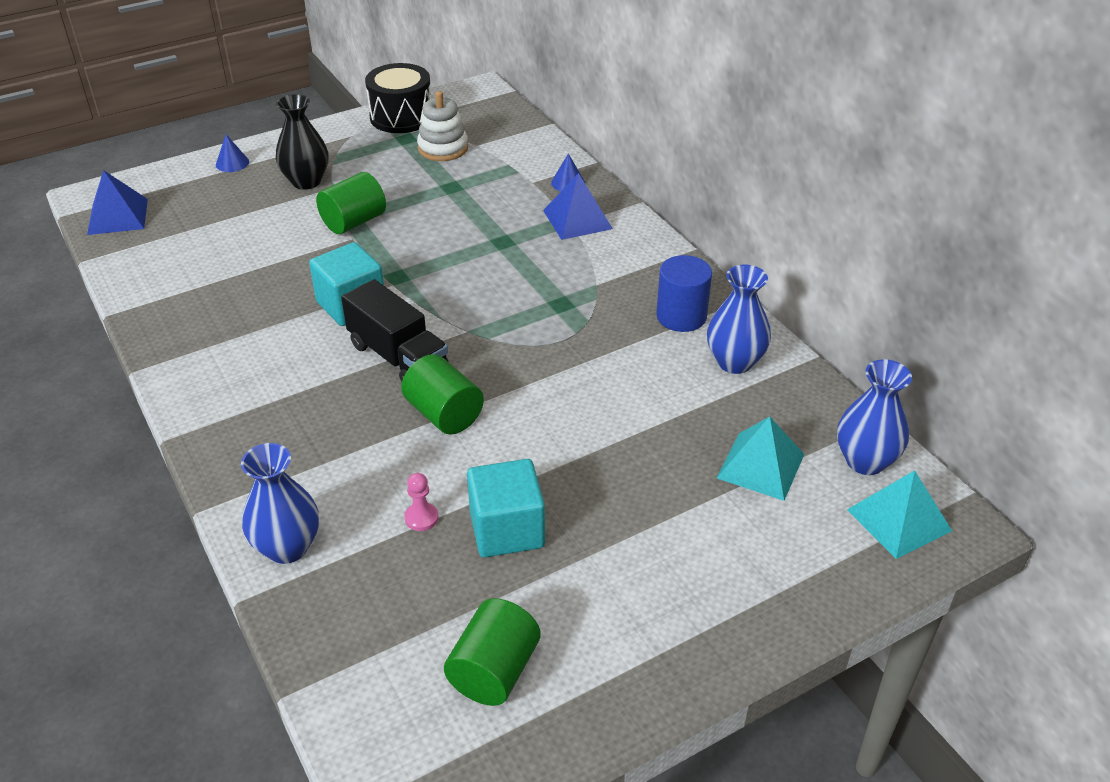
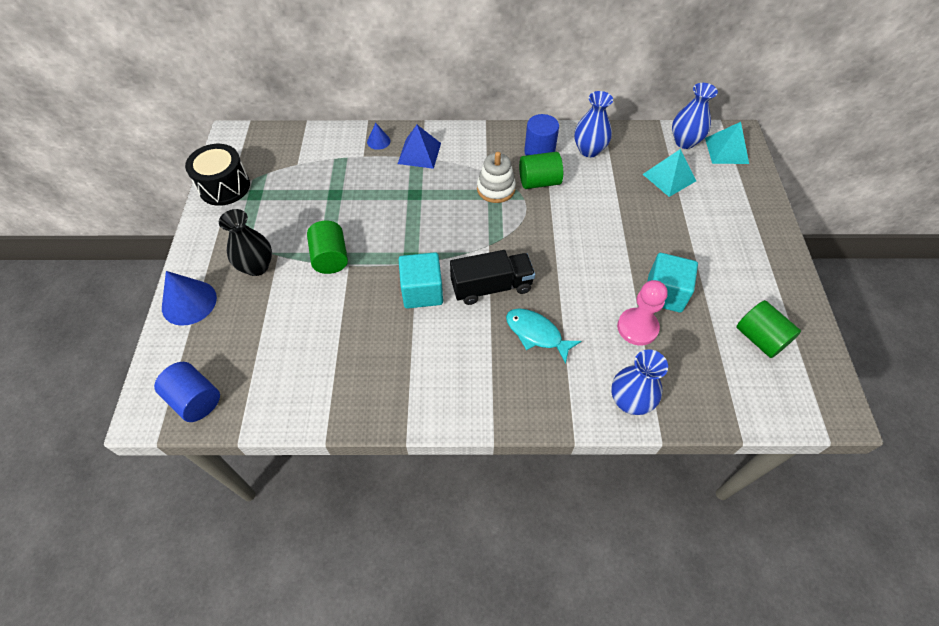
camera: 60 degrees left, 15 degrees up
blue pyramid [87,170,148,235] -> blue cylinder [154,362,220,422]
blue cone [216,134,249,172] -> blue cone [162,271,217,326], size x1.89
green cylinder [401,354,484,434] -> green cylinder moved to [519,152,563,189]
pink pawn [404,473,439,531] -> pink pawn [617,280,668,346], size x1.95
white stacking toy [417,91,468,161] -> white stacking toy moved to [477,152,516,203]
none -> turquoise fish [506,309,581,364]

